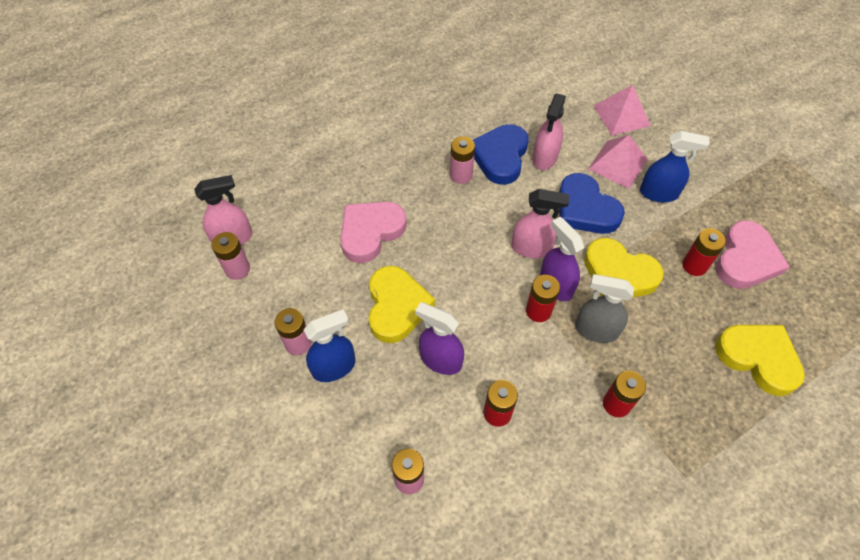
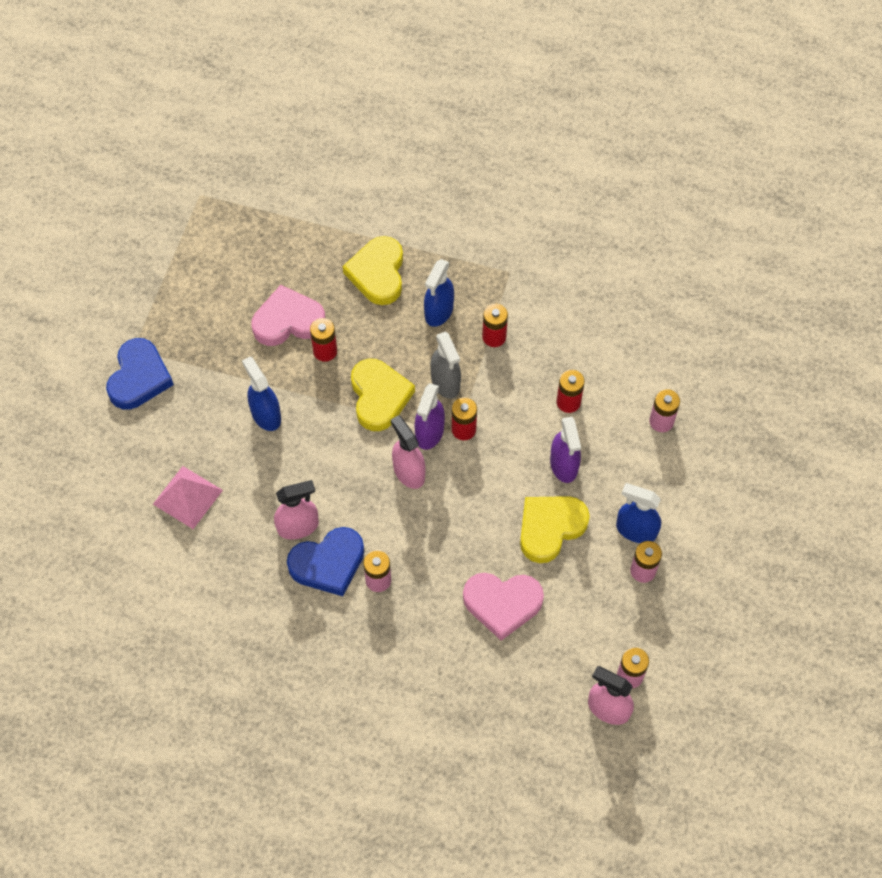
camera: 130 degrees left, 5 degrees up
blue heart [559,173,625,234] -> blue heart moved to [106,338,174,410]
pink pyramid [588,135,648,189] -> none
none -> blue spray bottle [424,259,454,327]

